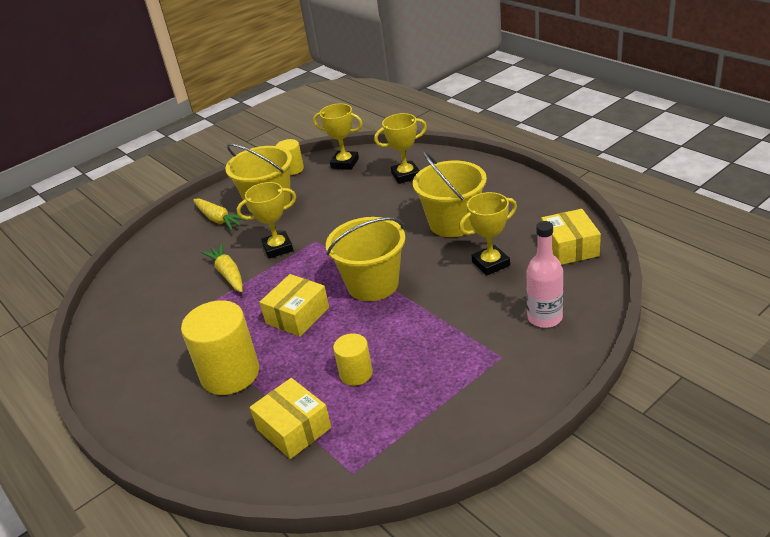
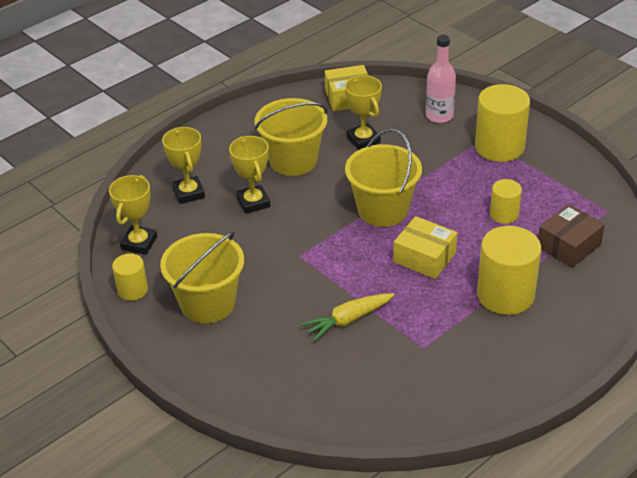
camera: 95 degrees left, 5 degrees up
yellow carrot [193,198,248,231] -> none
yellow trophy [237,182,296,259] -> yellow trophy moved to [229,136,271,214]
yellow box [250,378,332,459] -> brown box [538,204,605,268]
none -> yellow cylinder [475,84,530,162]

